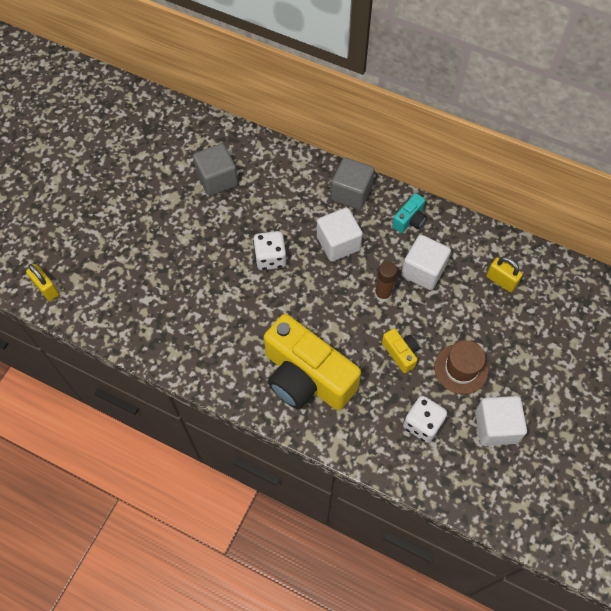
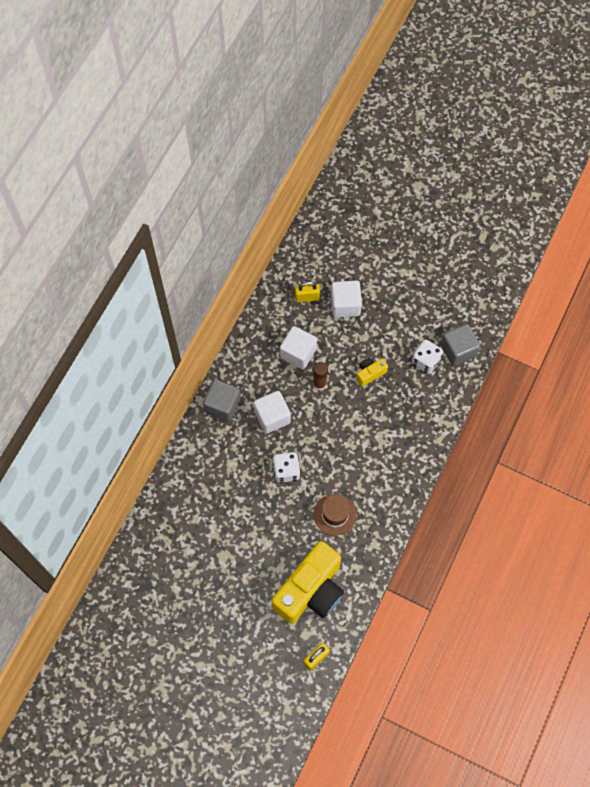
camera: 90 degrees left, 5 degrees up
grey cube [193,143,238,196] -> grey cube moved to [441,324,480,366]
yellow camera [264,314,361,410] -> yellow camera moved to [272,541,344,624]
turquoise camera [392,193,427,233] -> none
brown hat [435,340,488,394] -> brown hat moved to [314,494,357,536]
white cube [475,396,527,446] -> white cube moved to [331,280,362,318]
yellow padlock [486,257,523,292] -> yellow padlock turned 45 degrees clockwise [295,282,320,302]

